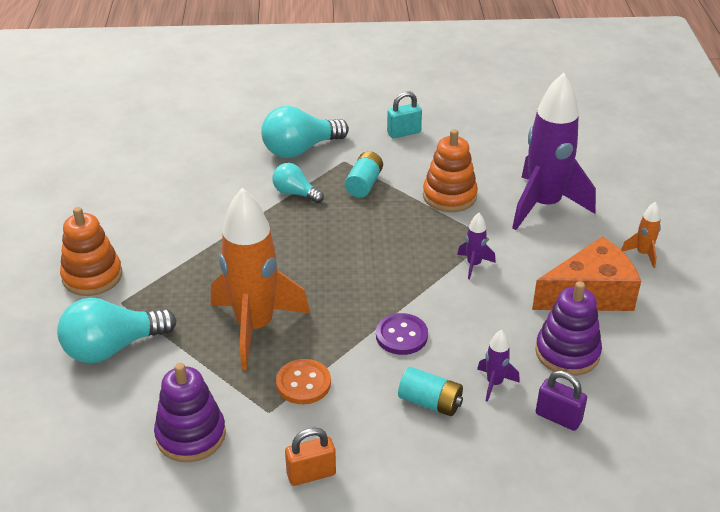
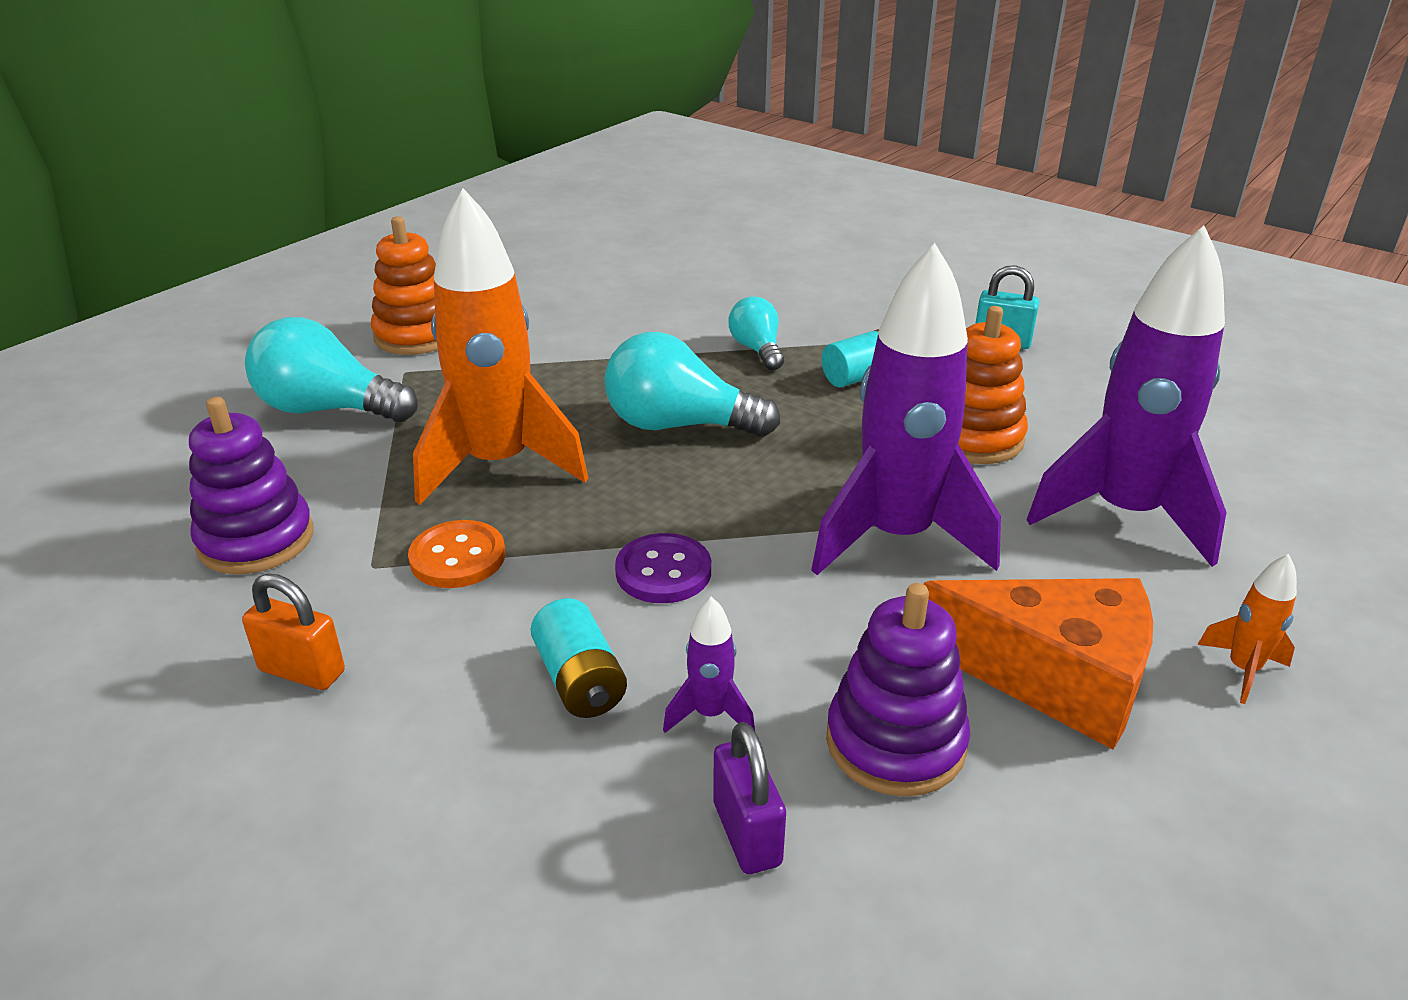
camera: 40 degrees right, 5 degrees down
turquoise light bulb [261,106,349,158] -> turquoise light bulb moved to [605,332,780,437]
purple rocket [457,213,496,279] -> purple rocket [811,243,1001,575], size x2.43

